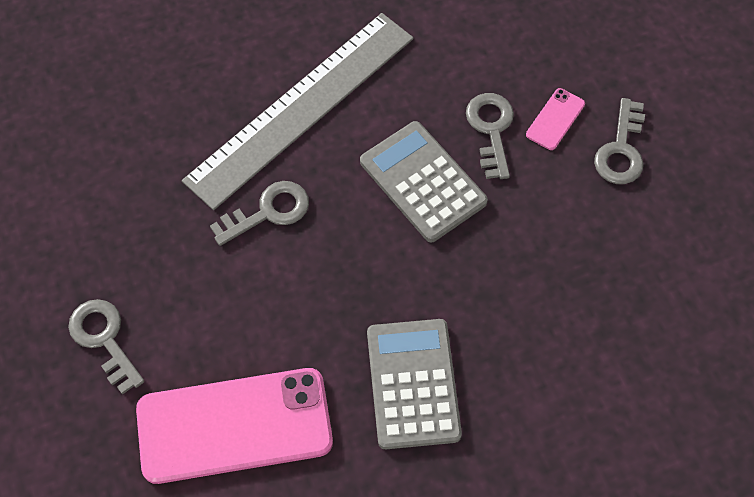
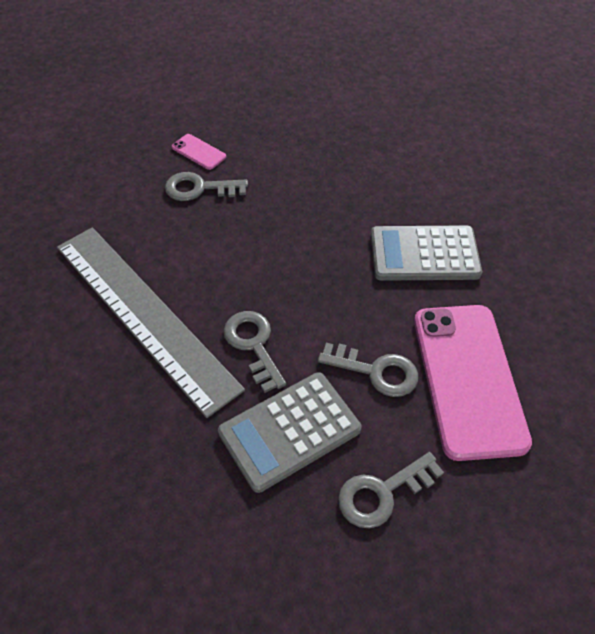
camera: 85 degrees left, 10 degrees down
grey calculator [360,121,488,242] -> grey calculator moved to [218,372,362,493]
grey key [594,98,645,184] -> grey key moved to [318,343,418,397]

